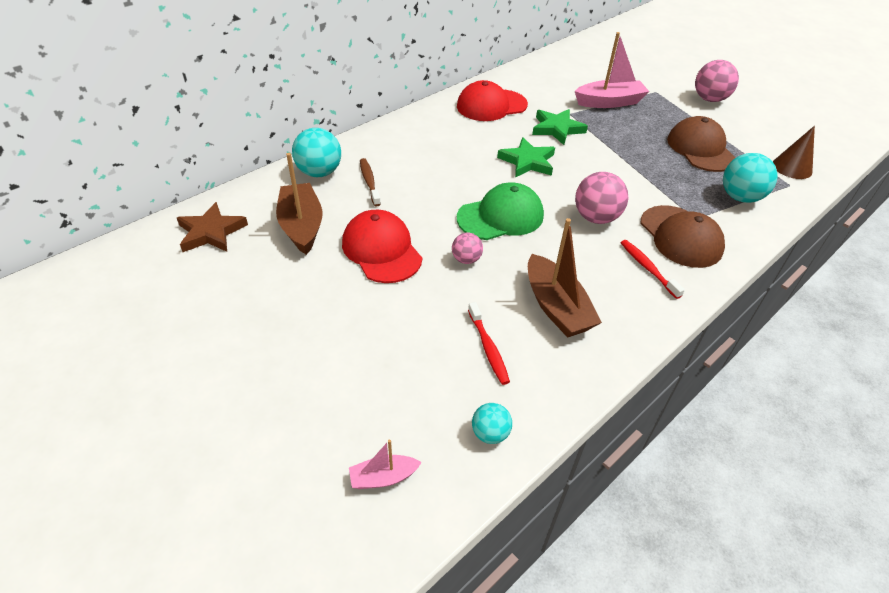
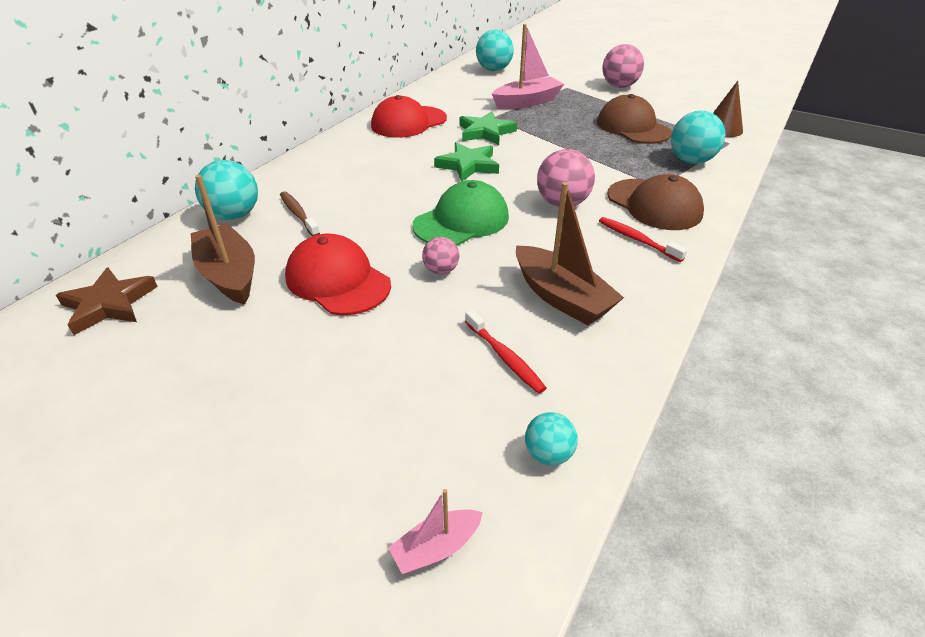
camera: 15 degrees left, 5 degrees down
none -> turquoise ball [476,30,514,71]

